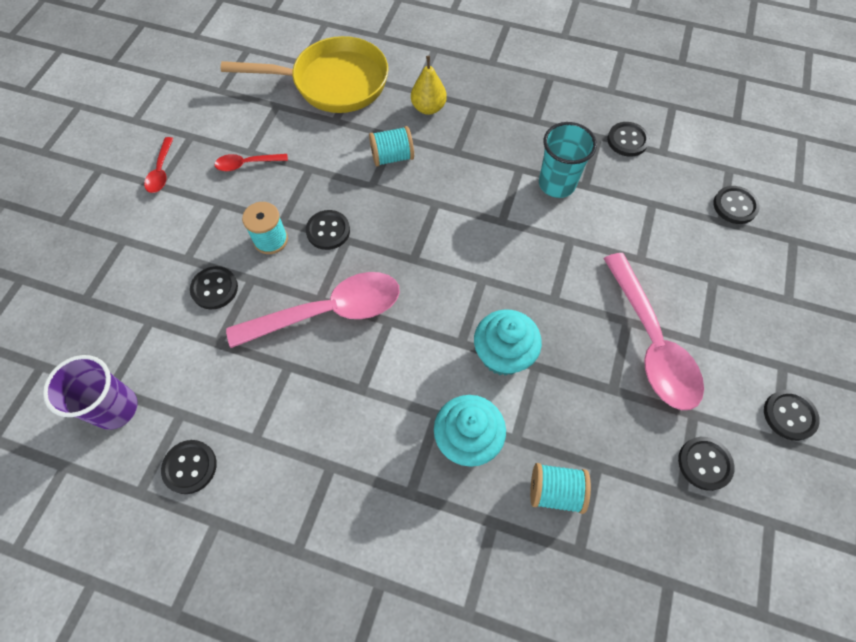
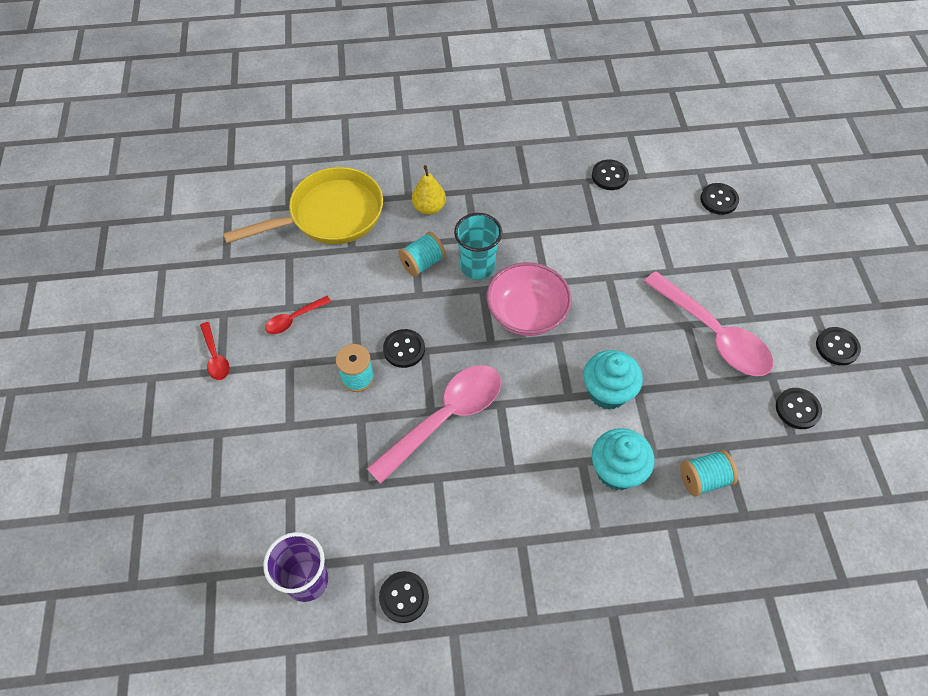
camera: 25 degrees left, 5 degrees down
black button [190,266,238,309] -> none
turquoise cup [539,122,597,198] -> turquoise cup moved to [454,213,502,280]
none -> pink bowl [487,262,572,336]

